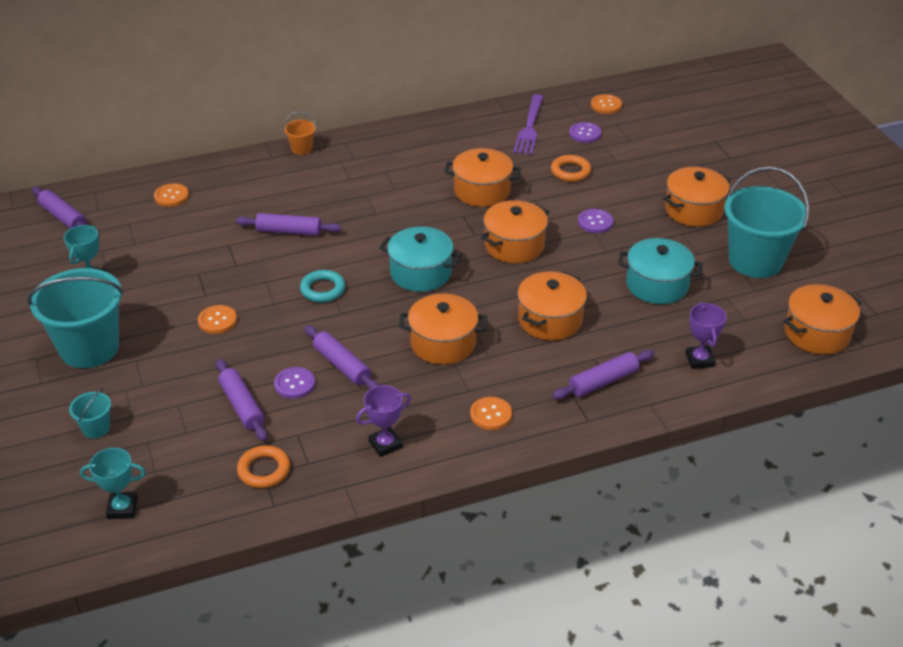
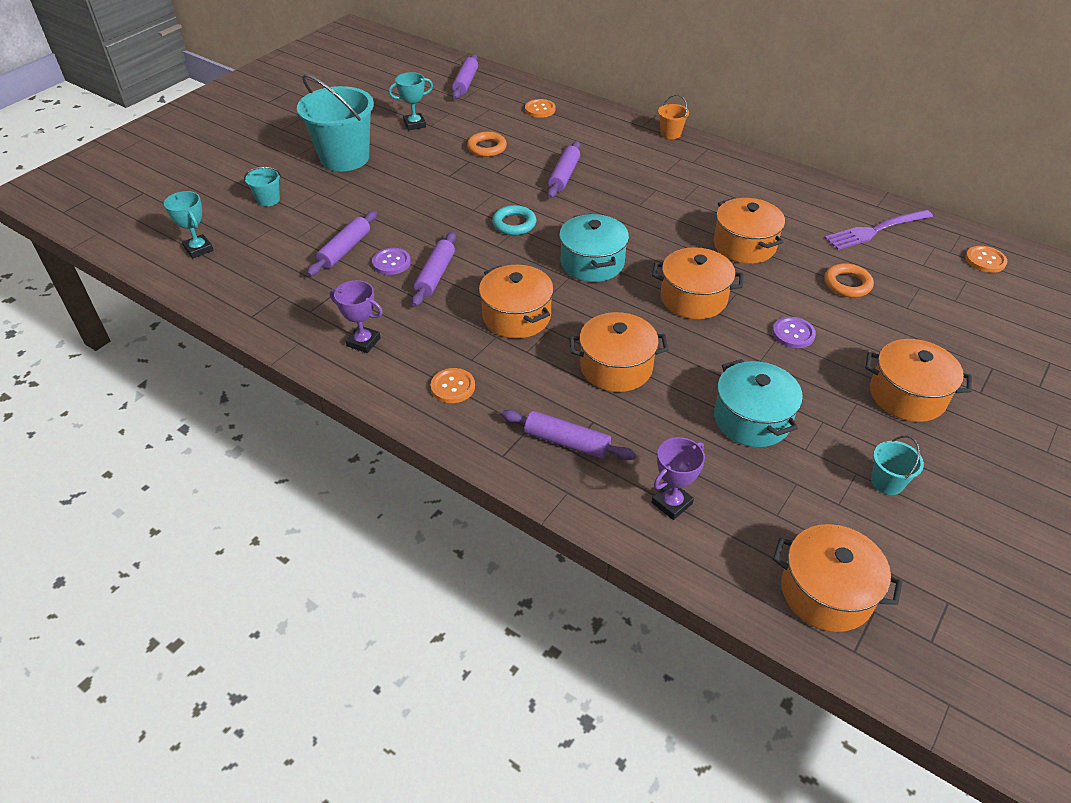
camera: 55 degrees right, 5 degrees up
orange button [198,305,237,334] -> none
purple rolling pin [236,213,342,236] -> purple rolling pin turned 45 degrees clockwise [547,141,580,198]
orange ring [237,445,290,488] -> orange ring moved to [467,132,507,157]
purple button [569,122,601,143] -> none
turquoise bucket [724,167,809,278] -> turquoise bucket [871,436,924,495], size x0.44

